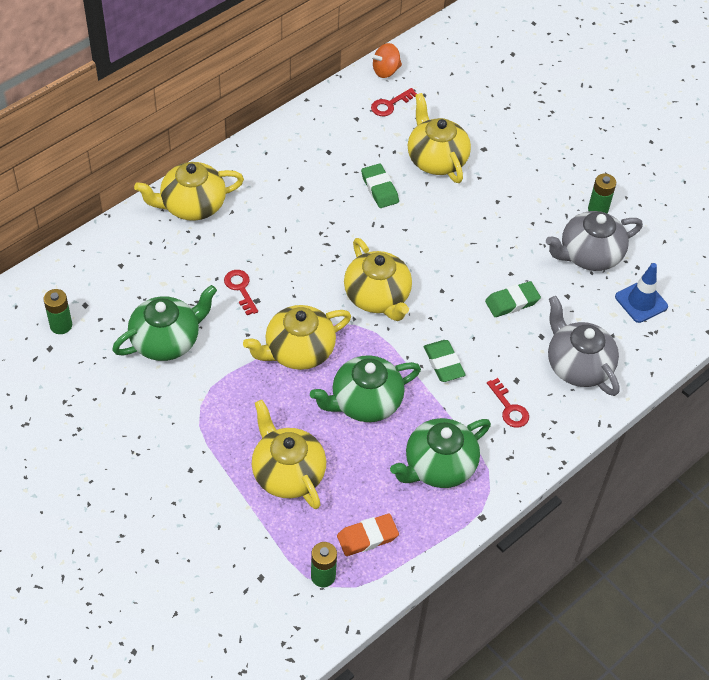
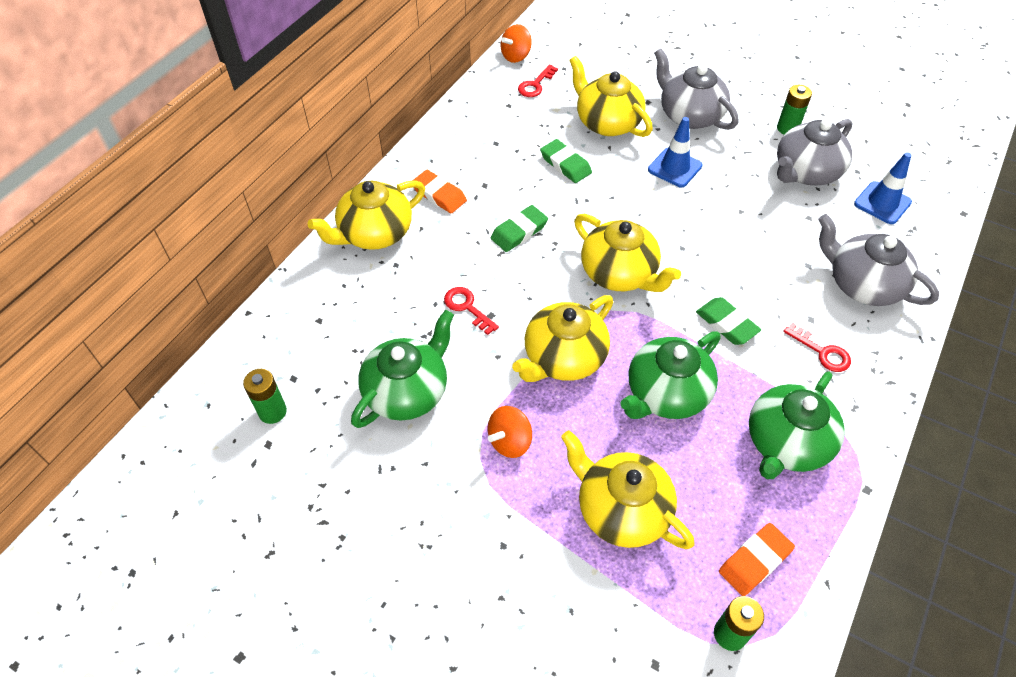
camera: 15 degrees left, 0 degrees up
green eraser [485,281,541,317] -> green eraser moved to [491,205,548,252]
none -> orange eraser [412,170,467,213]
none -> orange spinning top [488,406,532,458]
none -> blue traffic cone [648,117,702,187]
none -> grey teapot [654,48,738,130]

